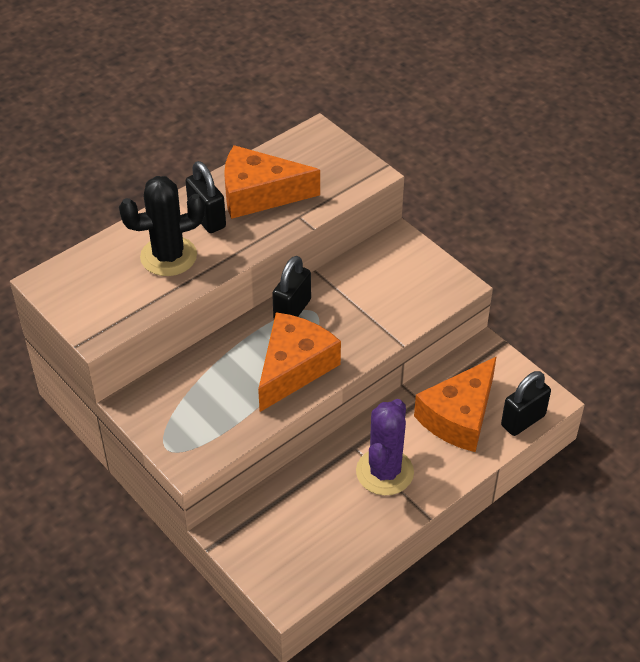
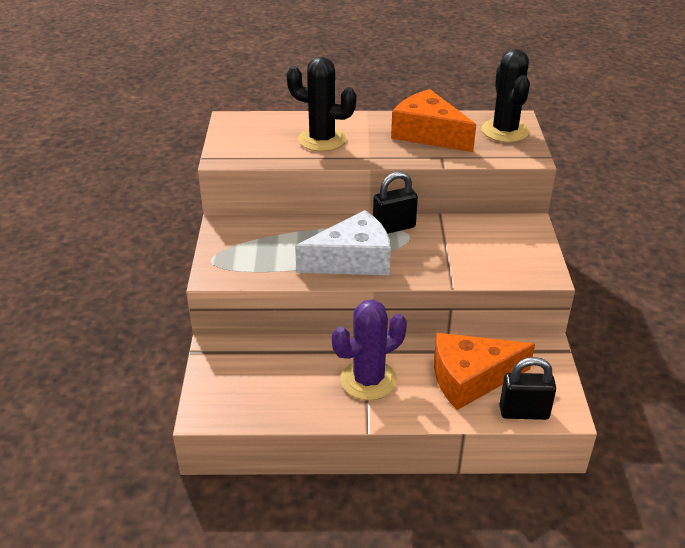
camera: 40 degrees right, 10 degrees down
black padlock [185,161,226,233] -> none
orange cheese [258,312,341,412] -> white cheese [295,210,391,275]
none -> black cactus [482,49,530,142]

